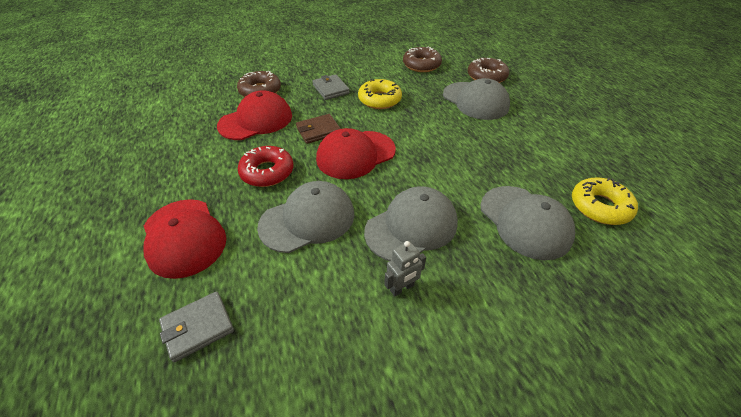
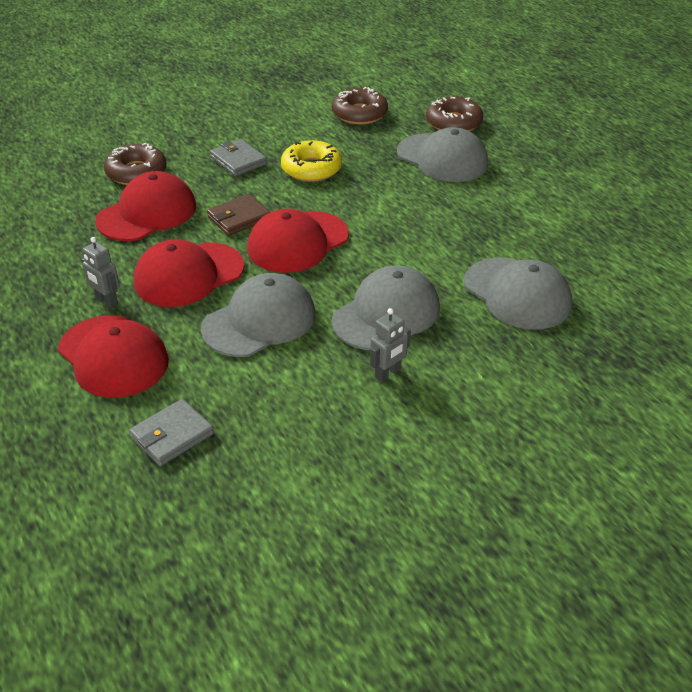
camera: 10 degrees left, 5 degrees down
red donut [238,146,294,187] -> red cap [134,239,244,307]
yellow donut [572,178,638,225] -> none
none -> grey robot [81,237,120,308]

